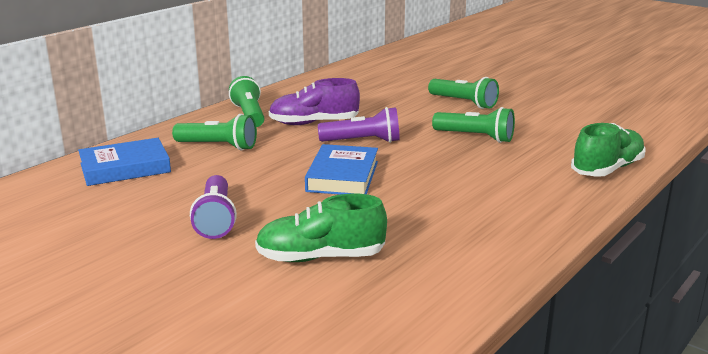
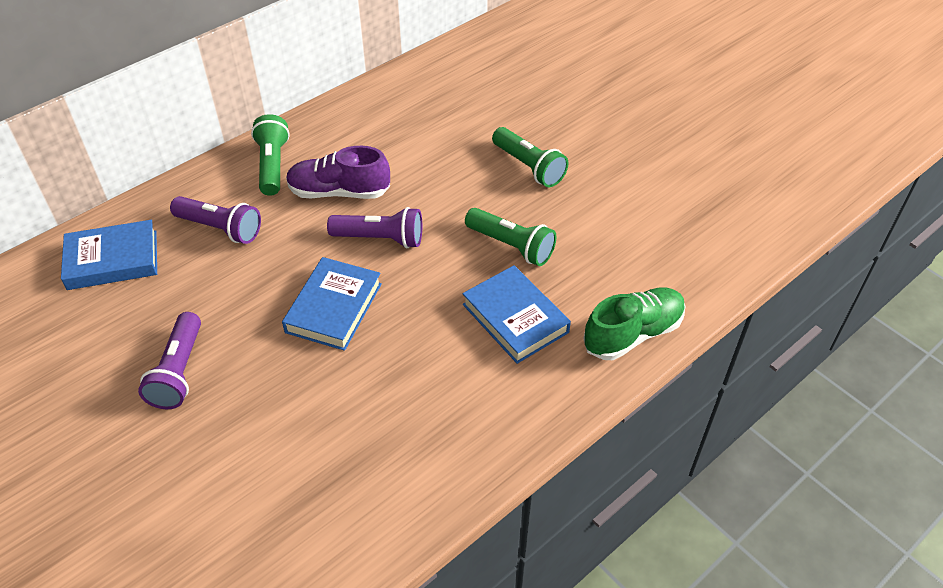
camera: 10 degrees right, 25 degrees up
green flashlight [172,114,257,150] -> purple flashlight [170,196,261,244]
green shoe [255,194,387,262] -> none
none -> blue book [462,265,571,364]

